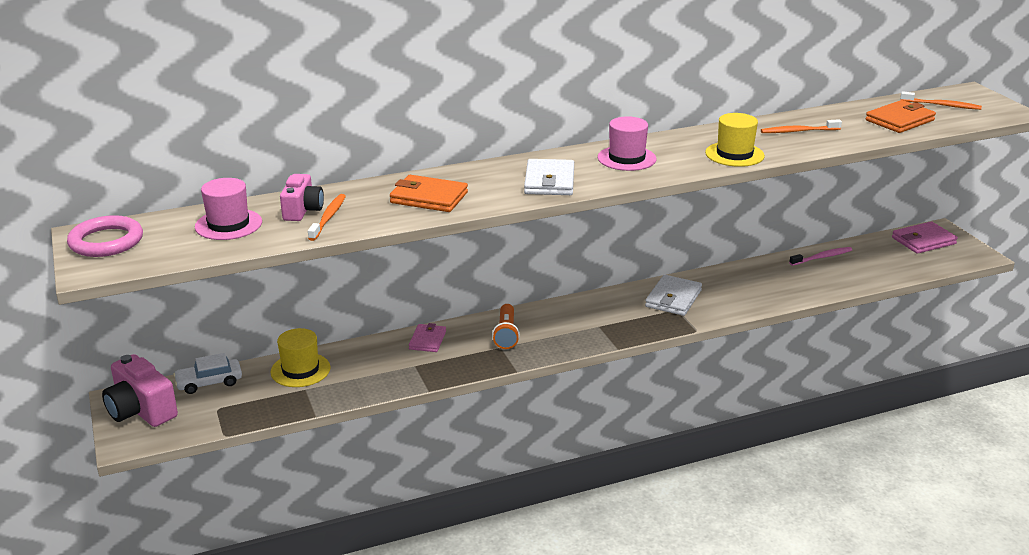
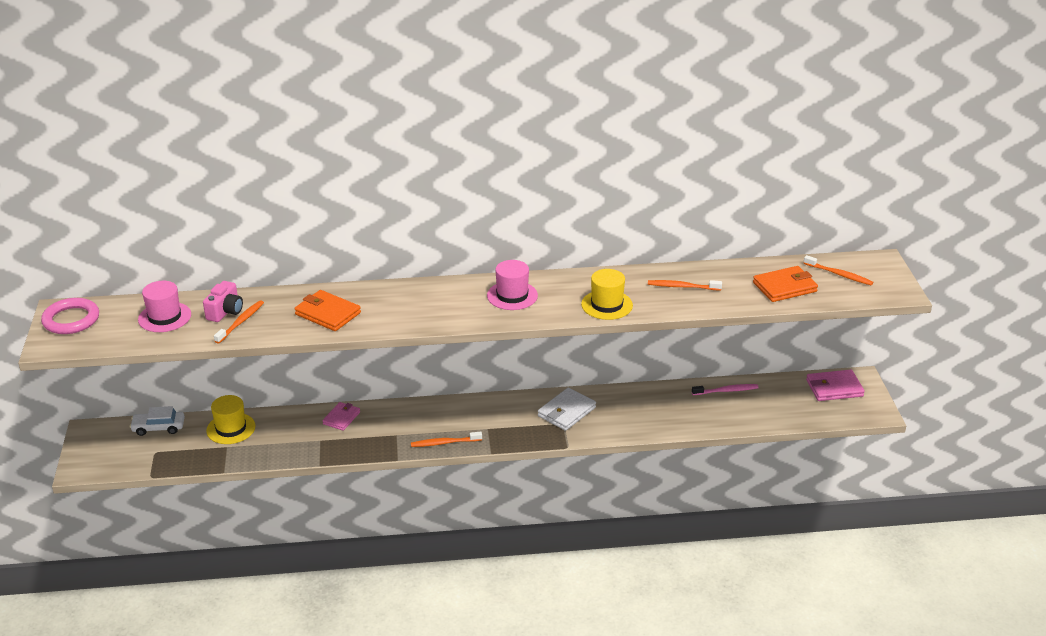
camera: 15 degrees right, 5 degrees up
pink camera [102,354,178,427] -> none
orange flashlight [492,304,520,349] -> none
white wallet [524,159,574,195] -> none
none -> orange toothbrush [411,432,482,447]

